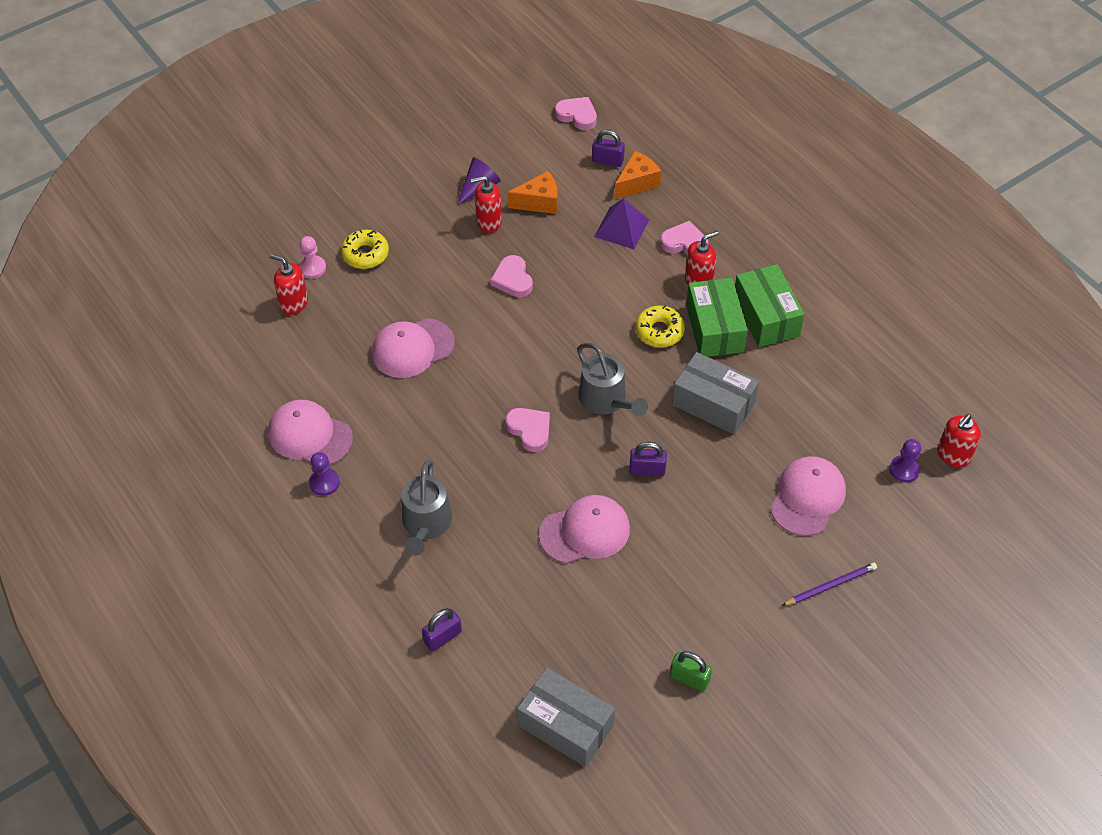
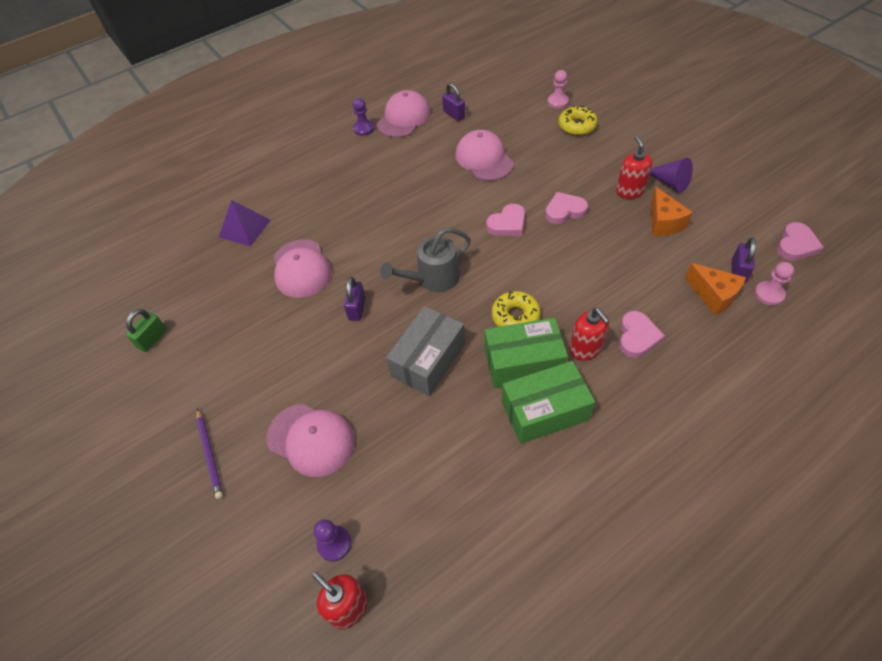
camera: 95 degrees right, 0 degrees up
red soap dispenser [270,254,308,315] -> none
grey watering can [402,460,452,556] -> none
purple padlock [422,608,462,652] -> purple padlock moved to [442,83,465,121]
pink heart [506,408,550,452] -> pink heart moved to [486,204,525,236]
grey box [517,668,615,767] -> none
purple pyramid [594,198,649,249] -> purple pyramid moved to [219,200,271,247]
none -> pink pawn [754,262,794,305]

